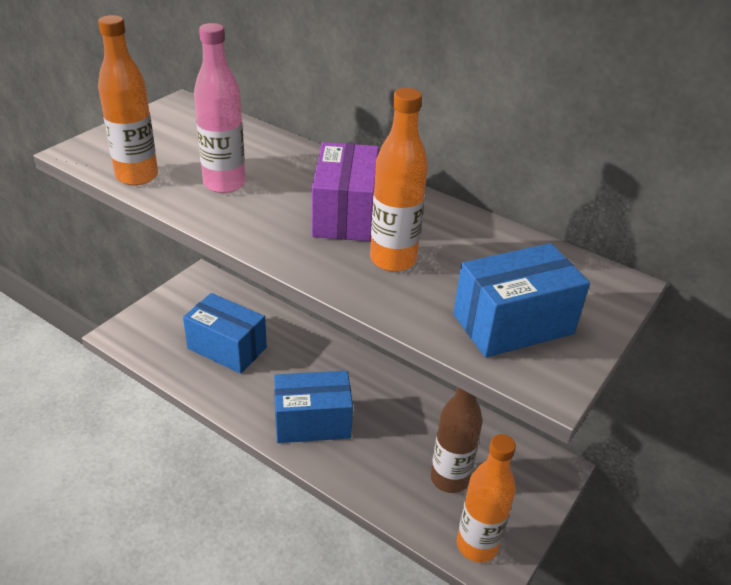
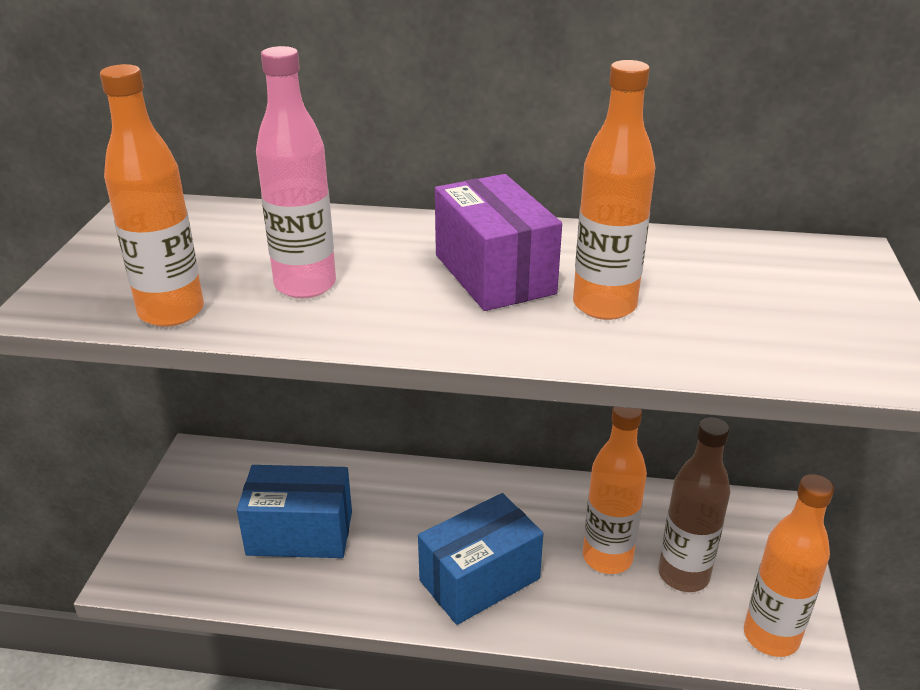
camera: 25 degrees left, 5 degrees down
blue box [453,243,590,358] -> none
none -> orange bottle [583,407,647,574]

